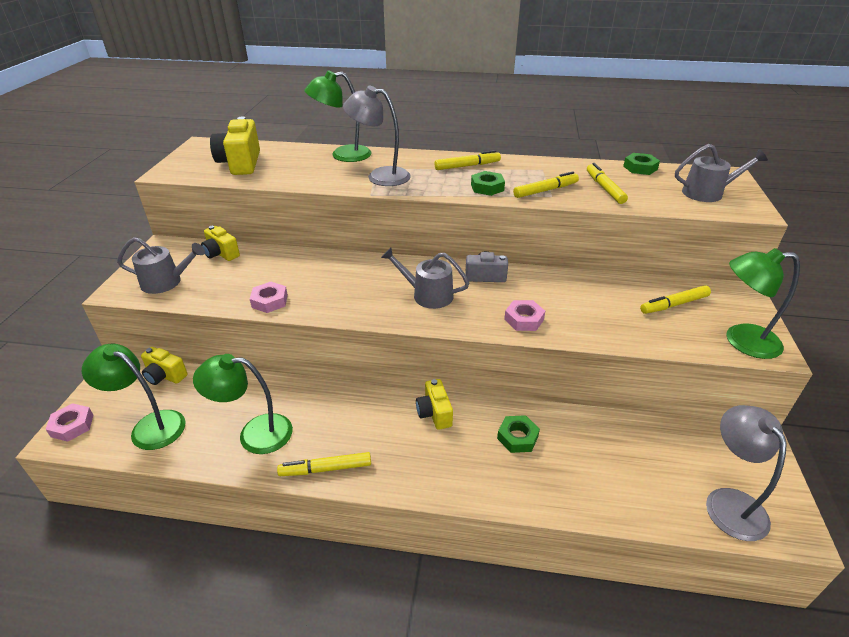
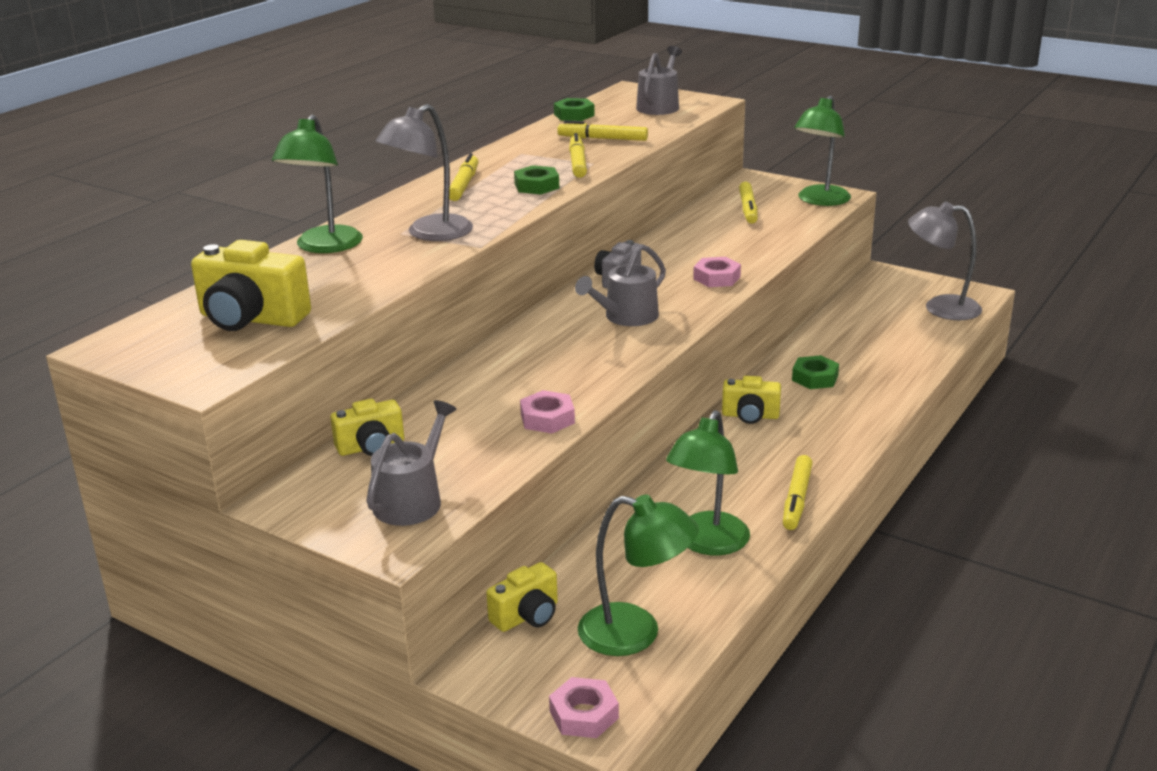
camera: 65 degrees left, 10 degrees down
green lamp [82,344,186,450] -> green lamp turned 120 degrees counterclockwise [578,494,699,656]

